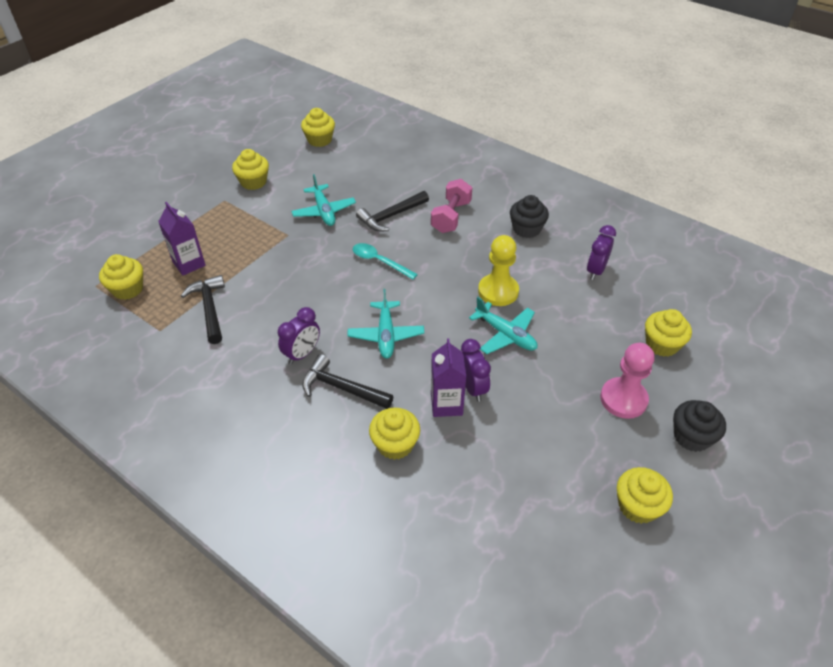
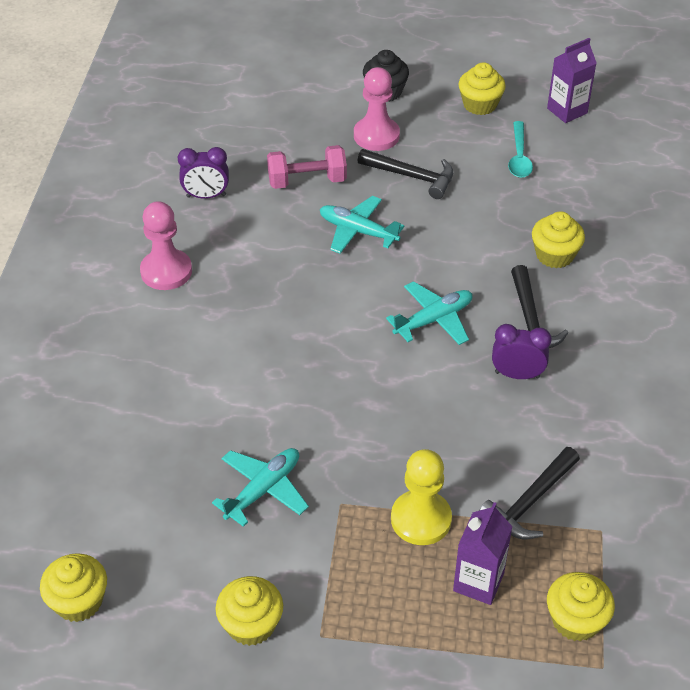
camera: 120 degrees left, 0 degrees up
turquoise spoon [353,243,418,279] -> turquoise spoon moved to [508,121,533,178]
black hammer [356,191,429,232] -> black hammer moved to [357,149,453,199]
pink dumbbell [431,179,472,233] -> pink dumbbell moved to [267,145,347,189]
purple carton [431,338,466,417] -> purple carton moved to [547,38,597,123]
purple clock [461,339,491,402] -> none
turquoise plane [469,297,537,354] -> turquoise plane turned 75 degrees counterclockwise [320,196,404,254]
yellow pawn [478,235,519,306] -> yellow pawn moved to [391,449,452,545]
black cupcake [510,195,549,238] -> pink pawn [140,201,192,290]
yellow cupcake [645,309,692,357] -> none

